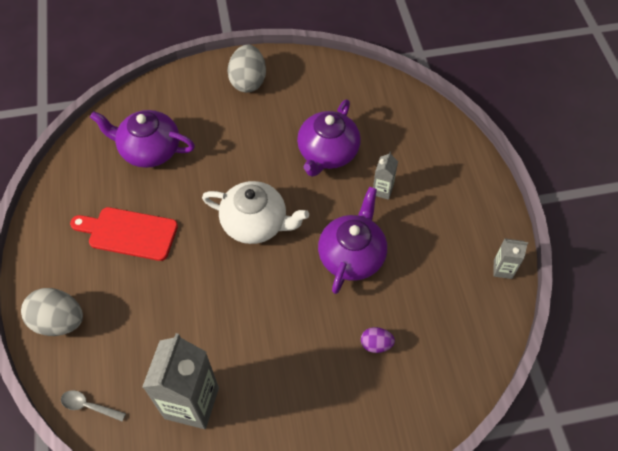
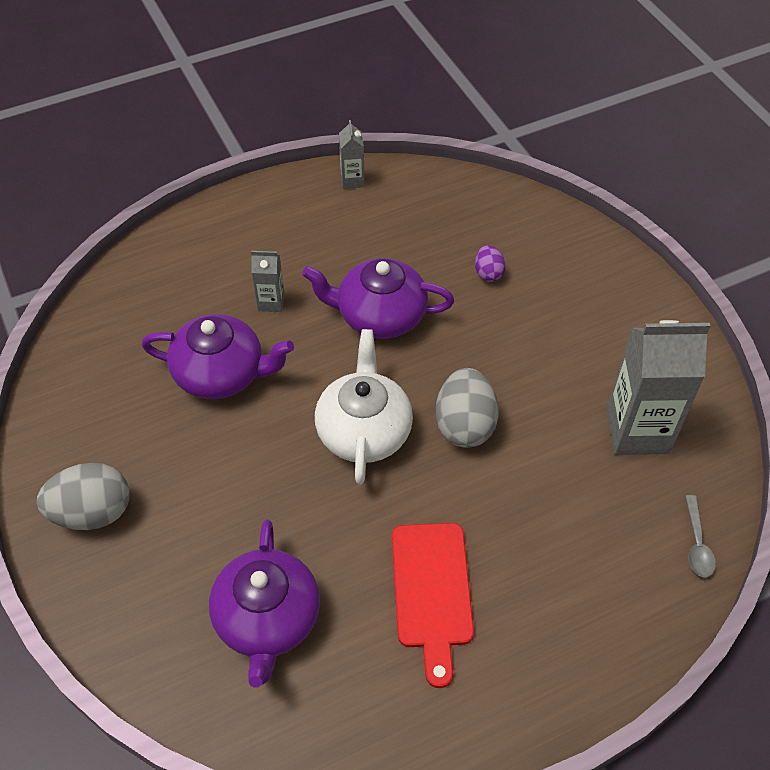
camera: 105 degrees left, 5 degrees down
grey egg [21,288,83,336] -> grey egg moved to [436,368,499,448]

